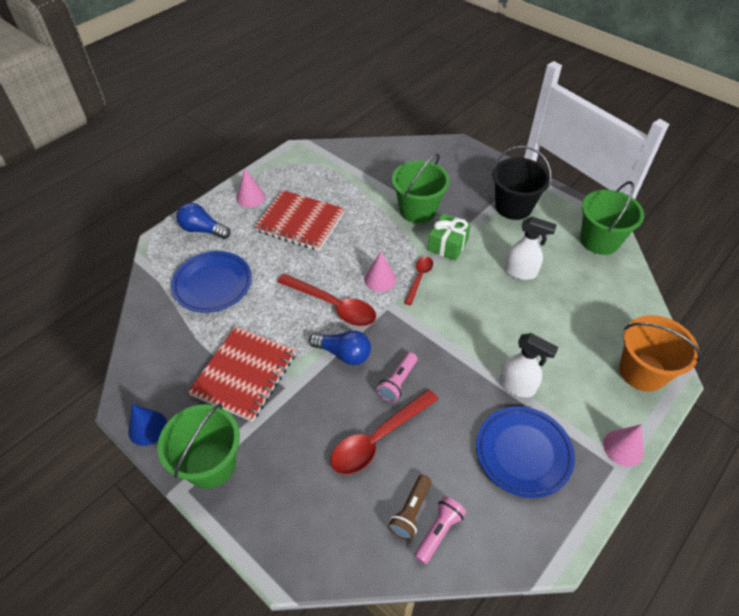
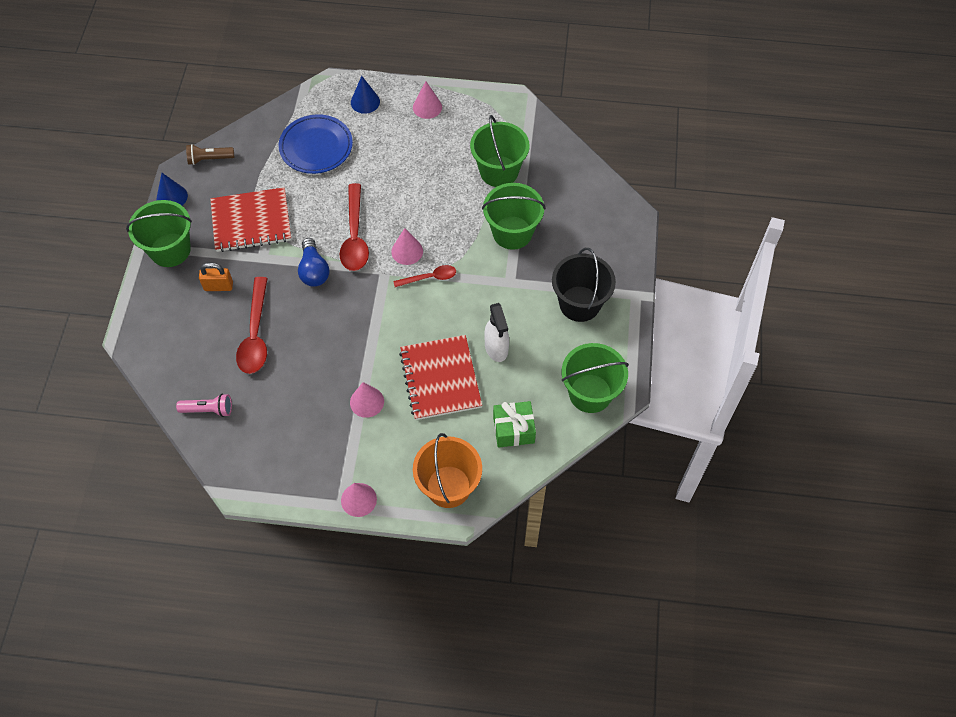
camera: 55 degrees right, 10 degrees up
blue light bulb [176,203,231,239] -> blue cone [351,76,380,114]
red notebook [254,190,345,251] -> red notebook moved to [399,335,482,420]
red spoon [331,389,438,475] -> red spoon turned 105 degrees counterclockwise [236,277,268,374]
pink flashlight [377,352,417,402] -> none
brown flashlight [388,475,432,540] -> brown flashlight moved to [186,144,234,165]
green gift [428,213,471,261] -> green gift moved to [493,401,536,448]
blue plate [476,406,575,498] -> none
white spray bottle [499,333,559,398] -> pink cone [350,382,384,418]
none -> orange padlock [199,263,233,291]
none -> green bucket [470,115,530,187]

